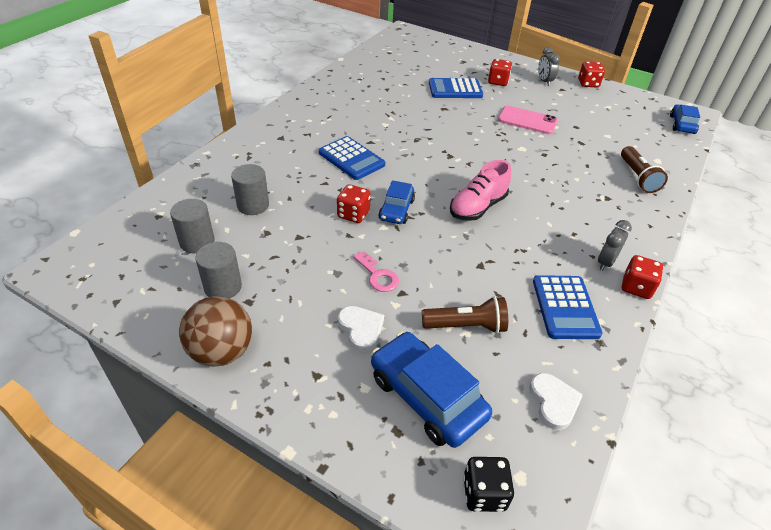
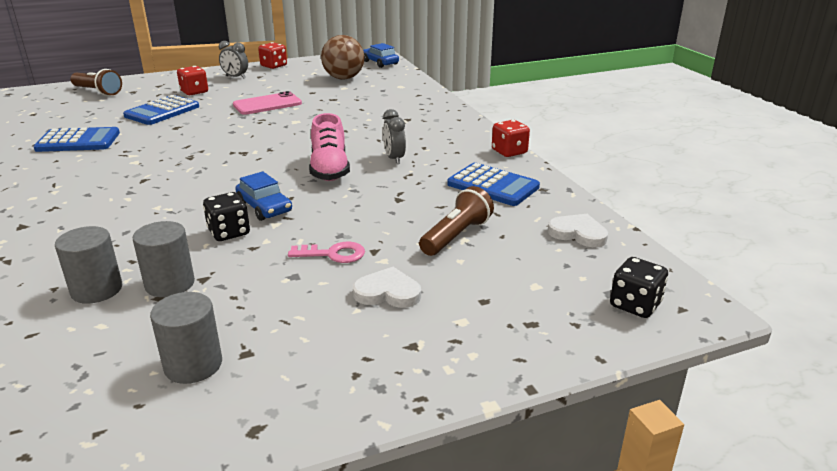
camera: 50 degrees left, 15 degrees down
grey cylinder [170,199,215,253] -> grey cylinder moved to [133,221,195,297]
brown ball [179,296,252,367] -> brown ball moved to [321,35,364,80]
blue calculator [319,136,385,180] -> blue calculator moved to [33,127,120,152]
red dice [337,184,371,223] -> black dice [203,192,250,241]
blue car [371,332,492,448] -> none
grey clock [598,220,632,271] -> grey clock moved to [383,109,406,164]
brown flashlight [621,146,668,193] -> brown flashlight moved to [70,69,122,96]

